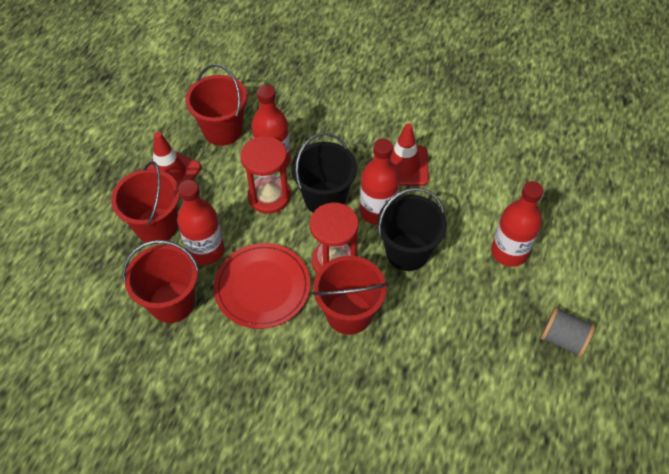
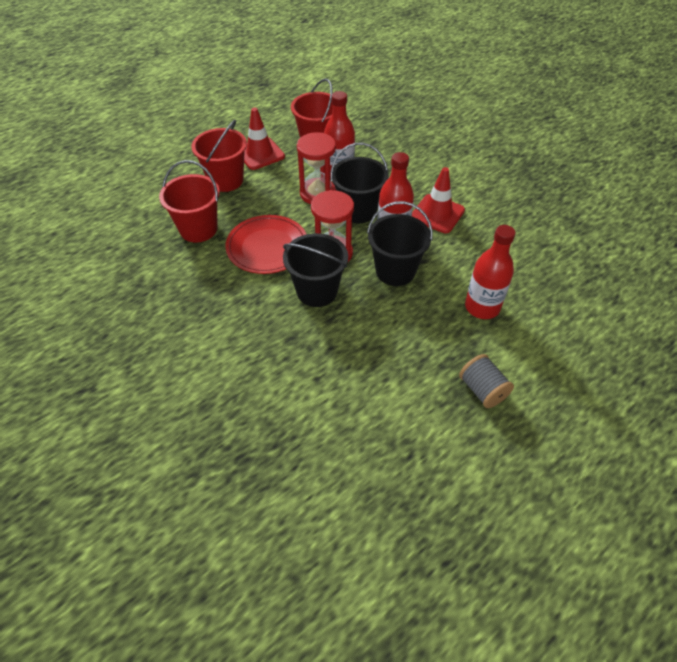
camera: 30 degrees right, 5 degrees down
red bottle [177,180,225,265] -> none
red bucket [312,256,388,335] -> black bucket [283,233,348,307]

